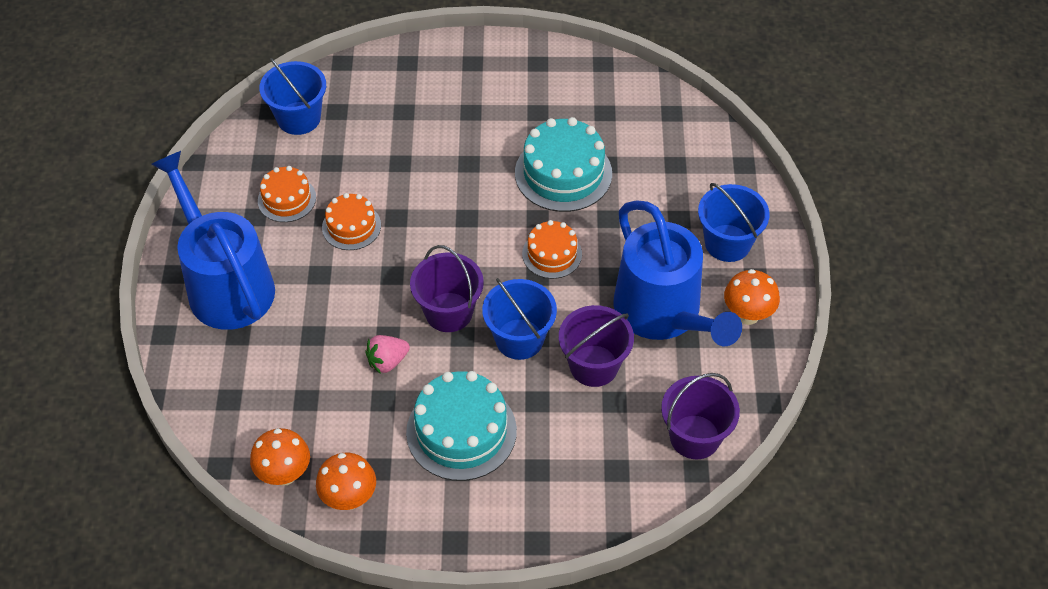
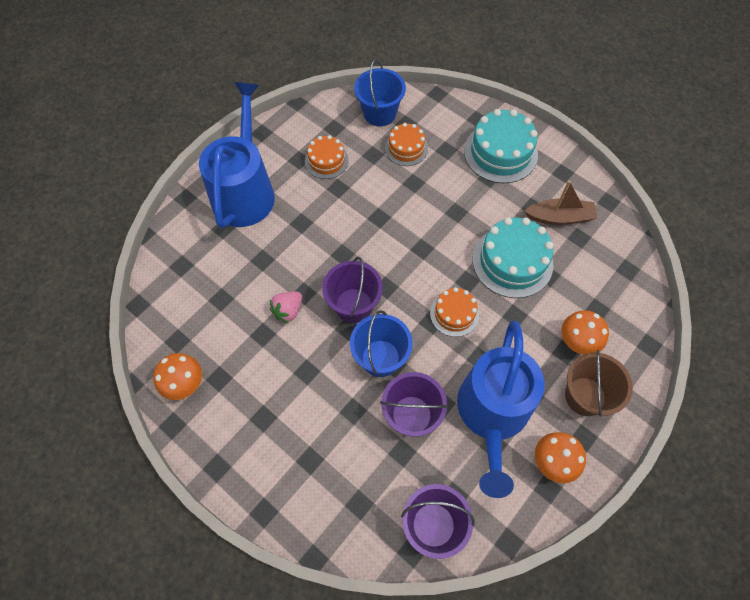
camera: 40 degrees right, 10 degrees up
orange mushroom [250,428,310,486] -> orange mushroom moved to [561,310,609,355]
orange cake [322,193,381,250] -> orange cake moved to [385,123,428,166]
pink strawberry [365,335,410,374] -> pink strawberry turned 60 degrees counterclockwise [270,291,302,323]
turquoise cake [406,371,517,481] -> turquoise cake moved to [464,109,538,183]
blue bucket [698,183,769,262] -> brown bucket [565,350,633,416]
none -> brown boat [524,181,597,225]

